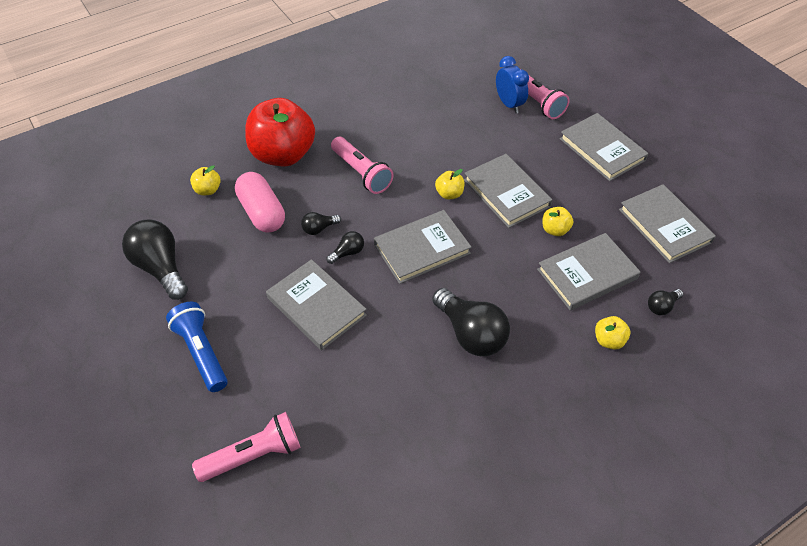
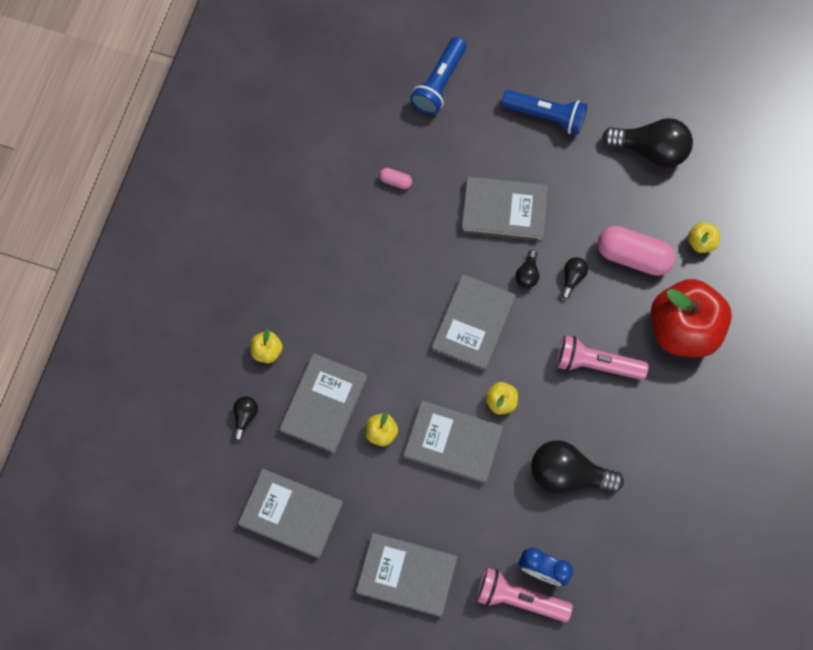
camera: 140 degrees right, 20 degrees up
pink flashlight [192,412,300,482] -> blue flashlight [410,37,466,115]
black light bulb [432,288,510,356] -> black light bulb moved to [531,440,624,493]
none -> pink capsule [379,168,412,189]

